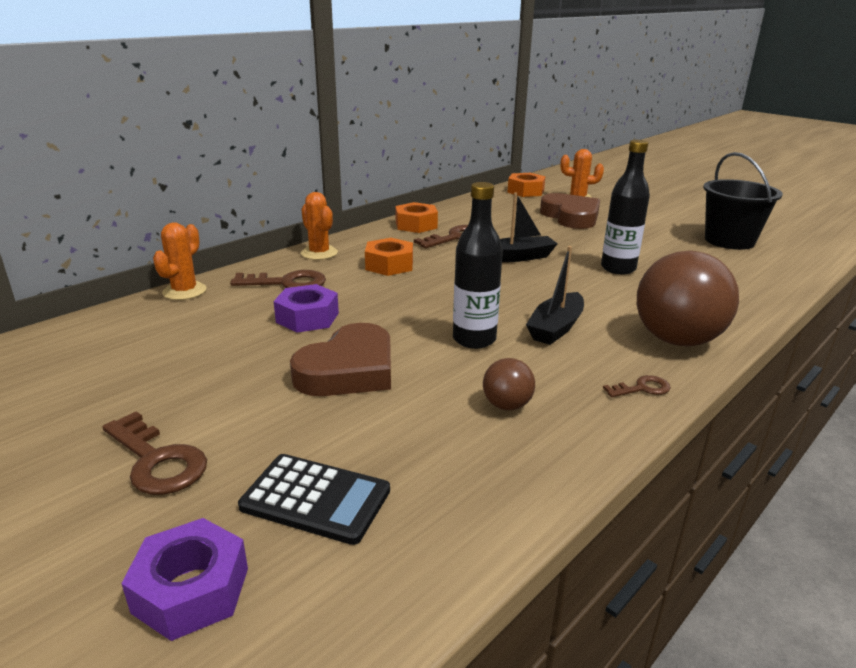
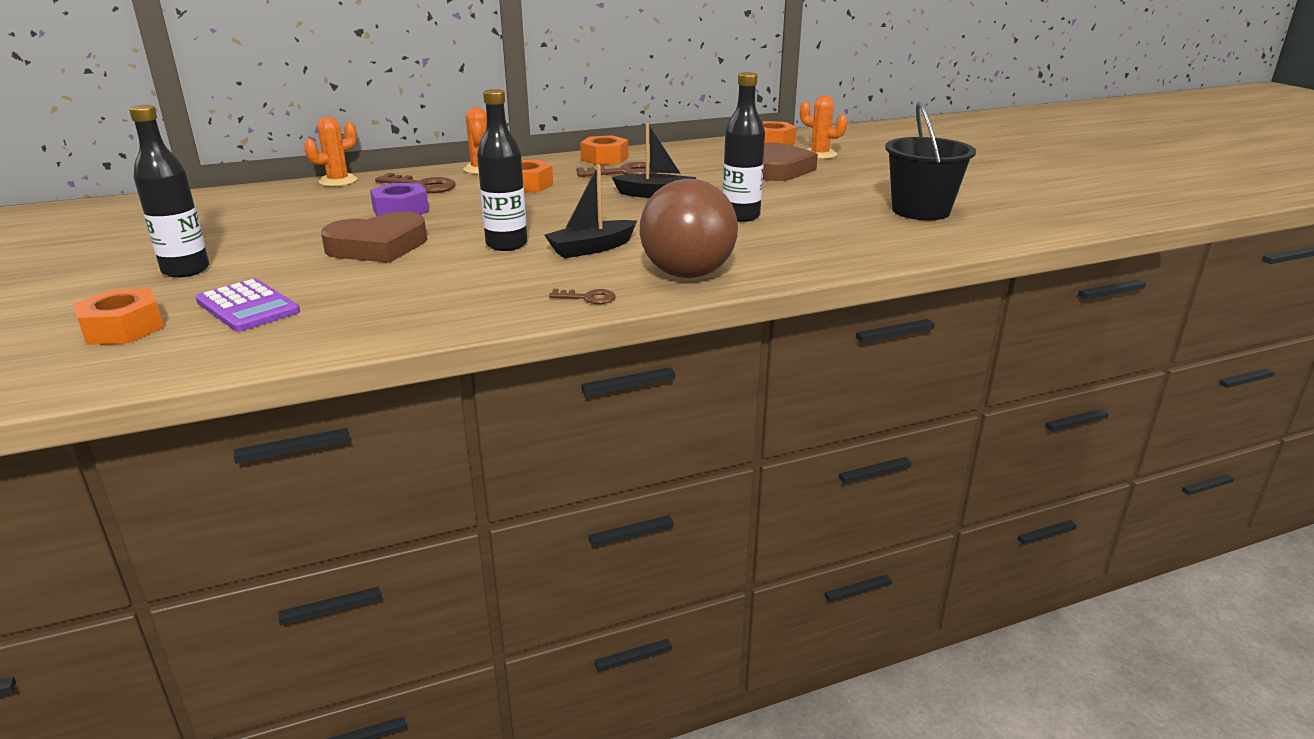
camera: 25 degrees right, 0 degrees up
brown key [102,411,207,495] -> black bottle [129,105,209,278]
purple nut [121,518,248,641] -> orange nut [74,288,164,345]
black calculator [238,454,390,545] -> purple calculator [196,278,300,332]
brown ball [483,358,535,410] -> none

